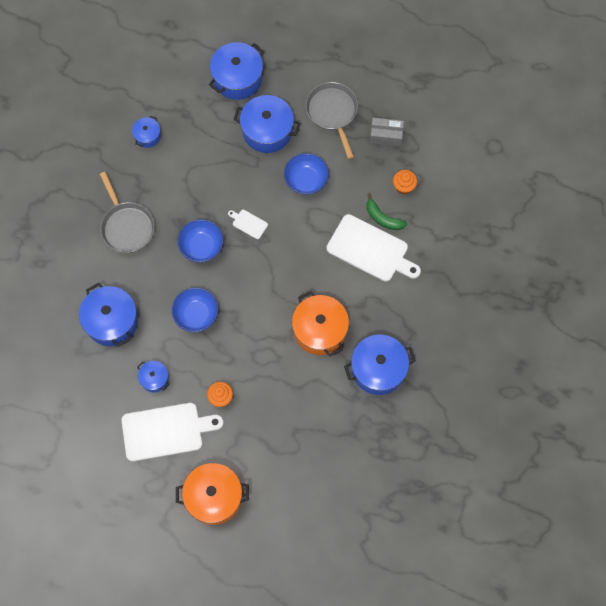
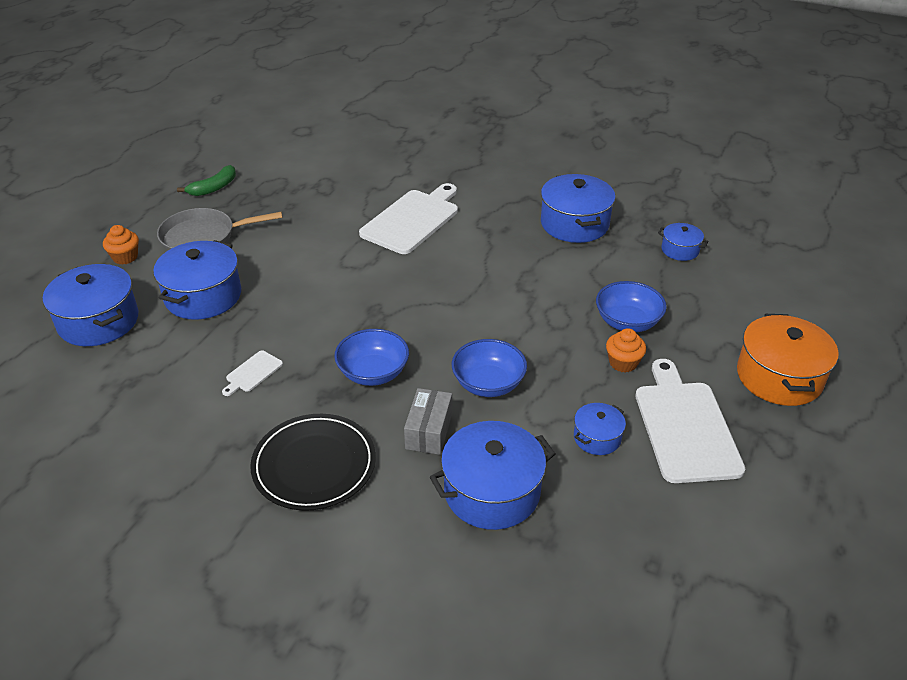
camera: 85 degrees left, 30 degrees down
grey pan [100,172,155,253] -> black plate [250,414,376,511]
blue pot [132,116,161,148] -> blue pot moved to [658,223,708,261]
white cutting board [228,210,268,239] -> white cutting board moved to [222,350,283,396]
blue bowl [284,153,329,195] -> blue bowl moved to [596,281,667,332]
orange pot [292,291,349,357] -> none
green banana [366,193,407,230] -> green banana moved to [177,165,236,196]
grey box [370,118,404,146] -> grey box moved to [404,388,452,455]
orange cupcake [393,170,417,194] -> orange cupcake moved to [103,225,139,264]

